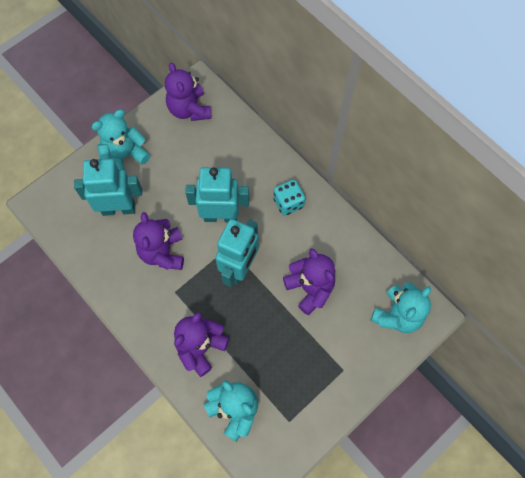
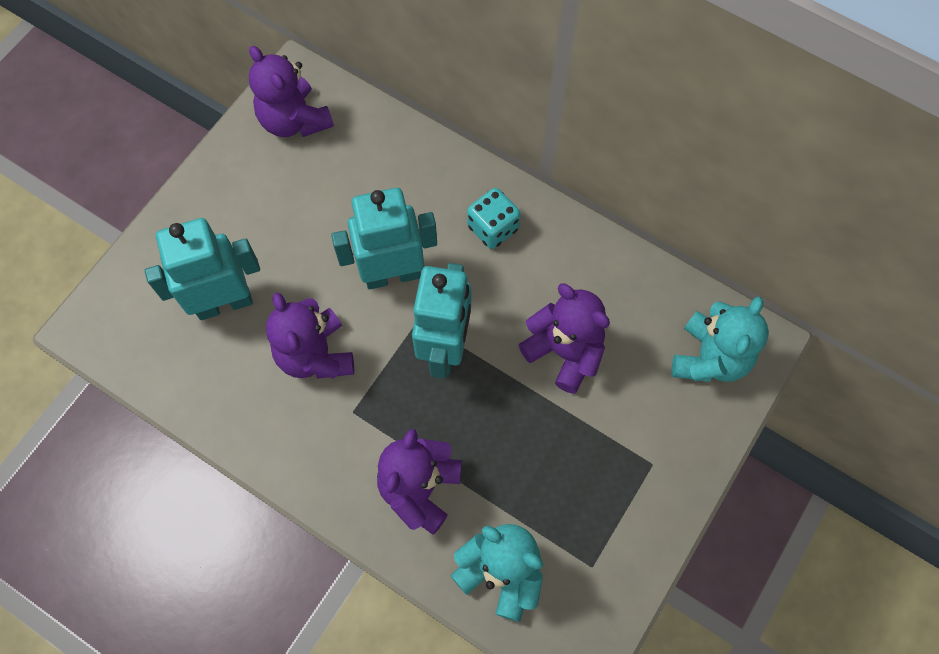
camera: 15 degrees left, 0 degrees up
turquoise teddy bear [91,110,150,170] -> none

